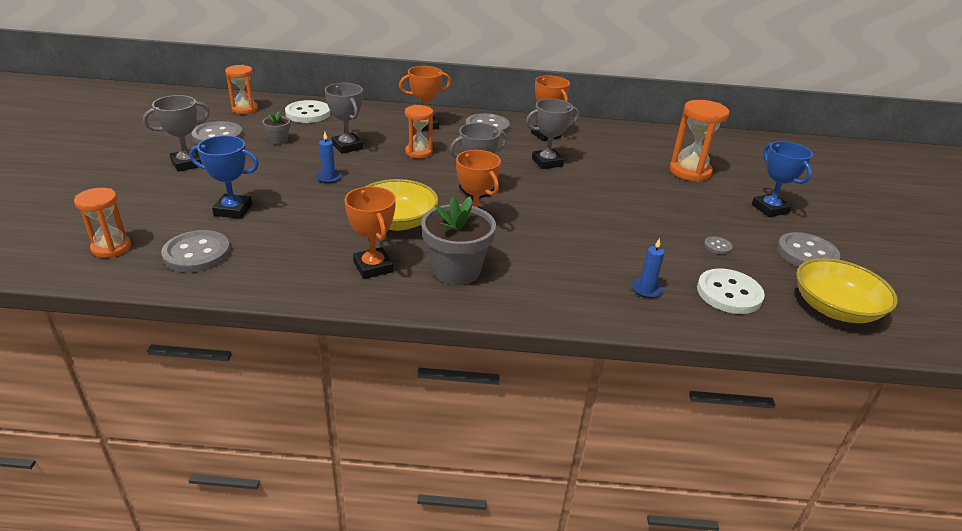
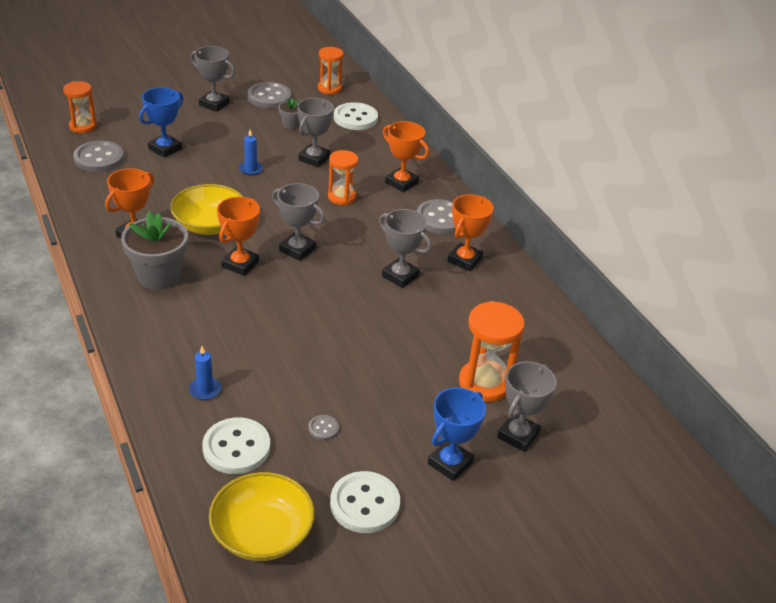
camera: 60 degrees right, 5 degrees up
blue trophy [189,136,259,219] -> blue trophy turned 60 degrees clockwise [139,87,183,158]
grey button [777,232,841,266] -> white button [330,471,400,533]
none -> grey trophy [497,361,557,452]

